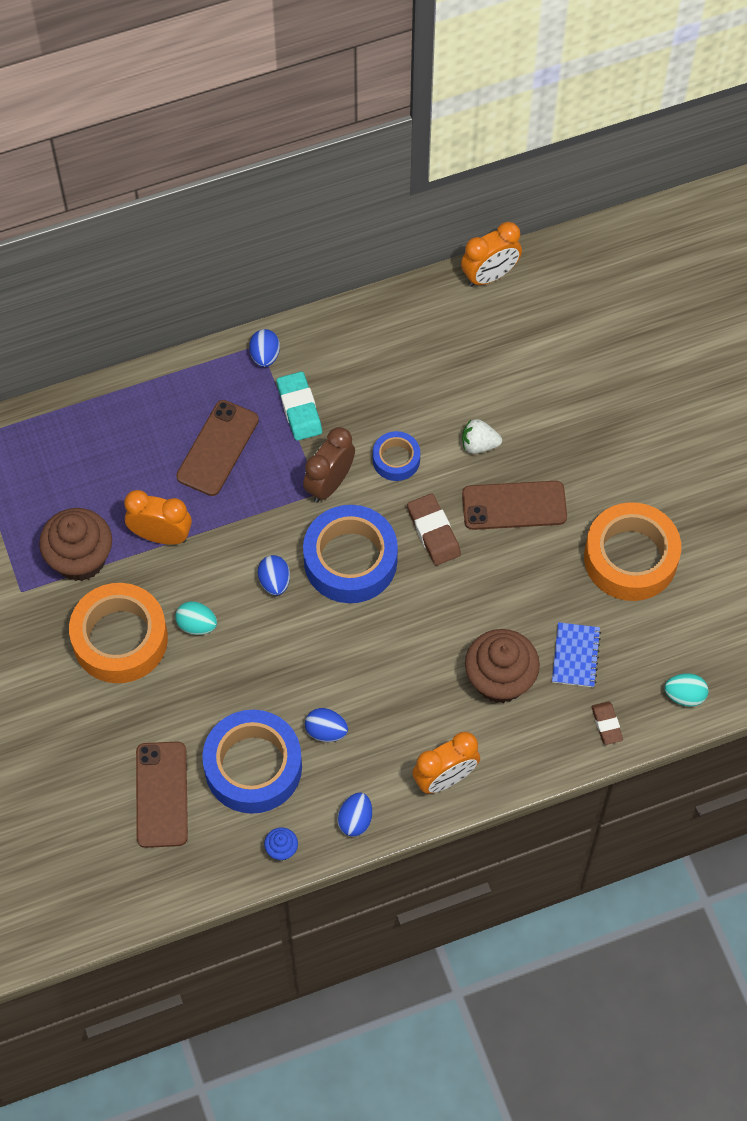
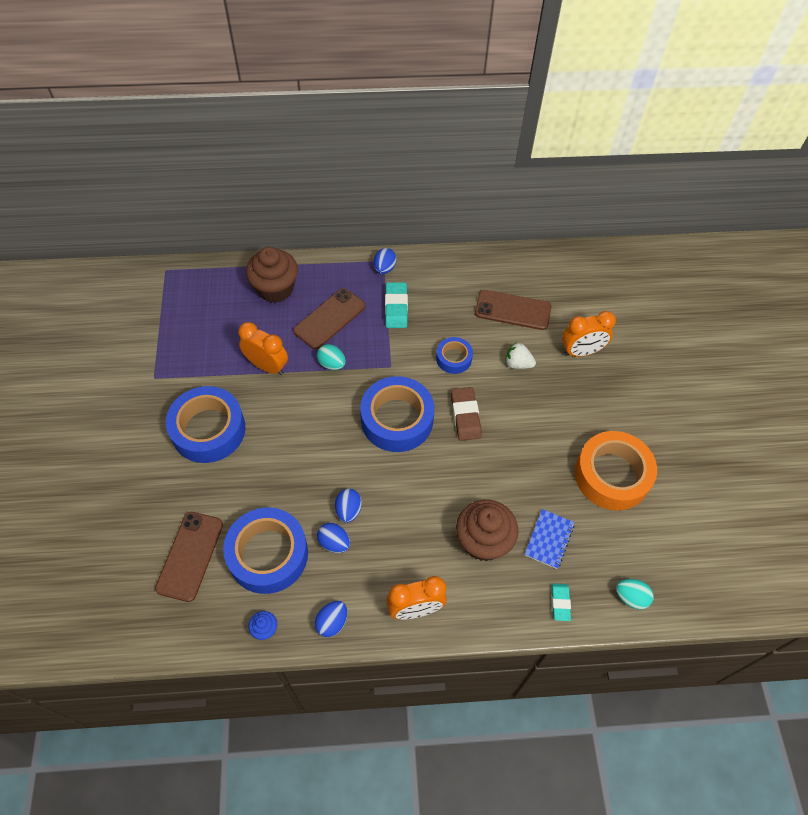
camera: 15 degrees right, 5 degrees down
brown cupcake [39,508,112,581] -> brown cupcake moved to [246,247,298,303]
orange tape [69,583,168,683] -> blue tape [166,386,246,463]
turquoise egg [175,601,217,635] -> turquoise egg moved to [317,344,346,370]
blue egg [258,555,290,595] -> blue egg moved to [335,489,362,523]
brown clock [303,427,355,502] -> none
orange clock [461,222,522,287] -> orange clock moved to [562,311,616,357]
brown phone [462,481,567,530] -> brown phone moved to [475,290,551,330]
brown eraser [592,702,623,745] -> turquoise eraser [551,583,571,621]

